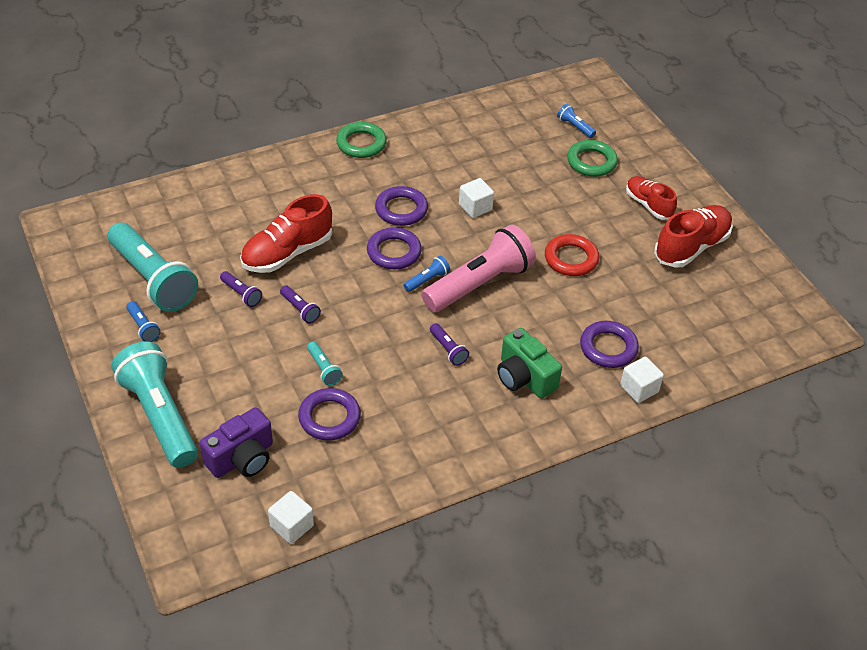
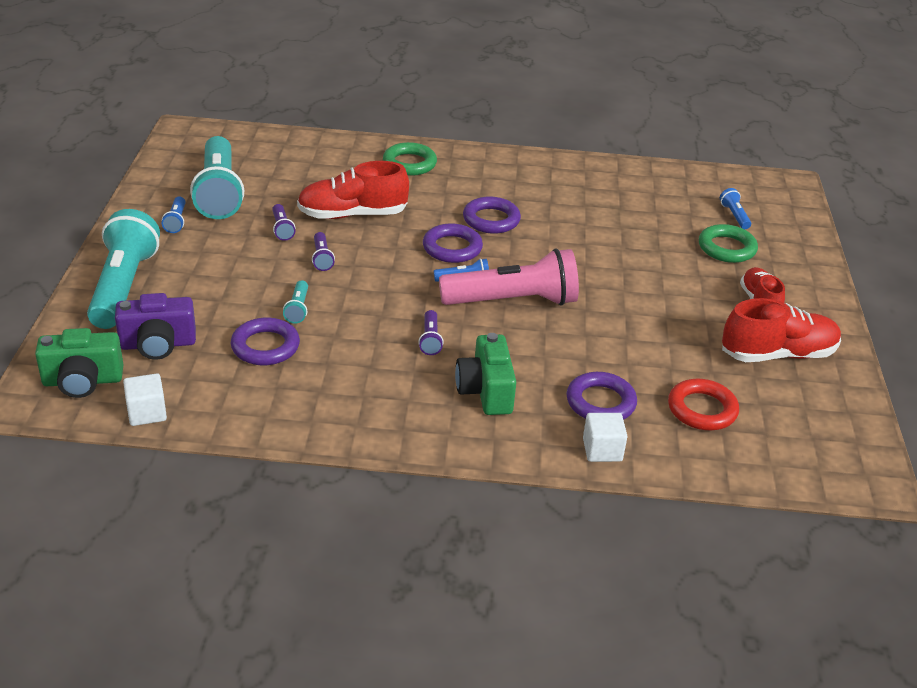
camera: 30 degrees right, 10 degrees down
green ring [336,122,387,158] -> green ring moved to [383,142,437,176]
white cube [459,178,494,218] -> none
red ring [545,234,599,276] -> red ring moved to [668,379,739,430]
none -> green camera [35,328,124,398]

